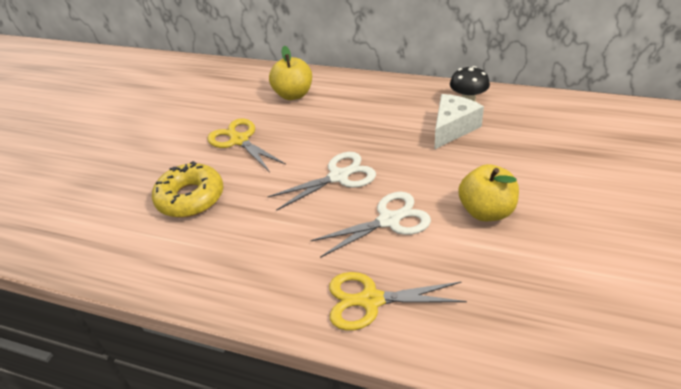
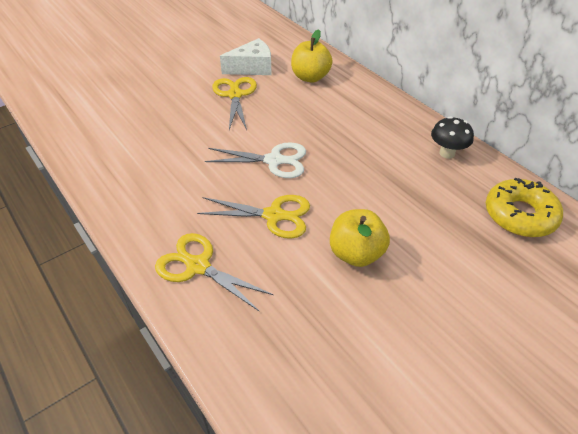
camera: 30 degrees right, 5 degrees up
yellow donut [152,161,223,218] -> yellow donut moved to [486,178,563,237]
white scissors [310,192,431,258] -> yellow scissors [197,195,310,239]
white cheese [434,94,484,150] -> white cheese moved to [220,38,272,75]

